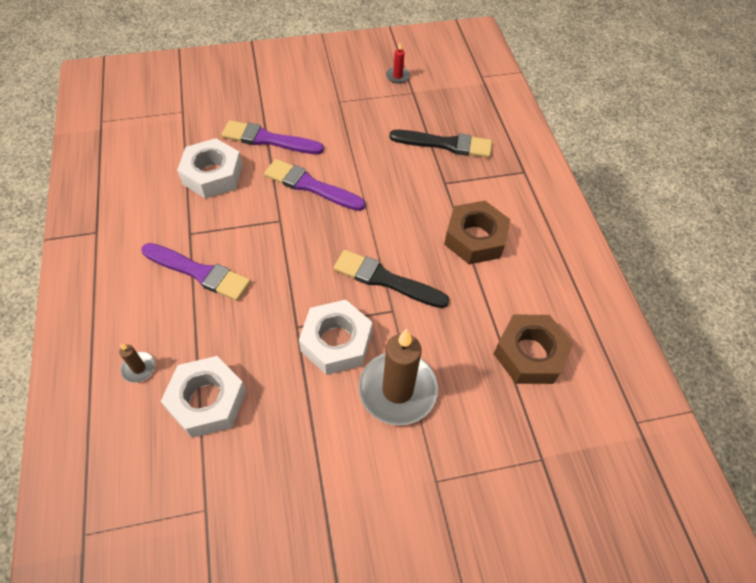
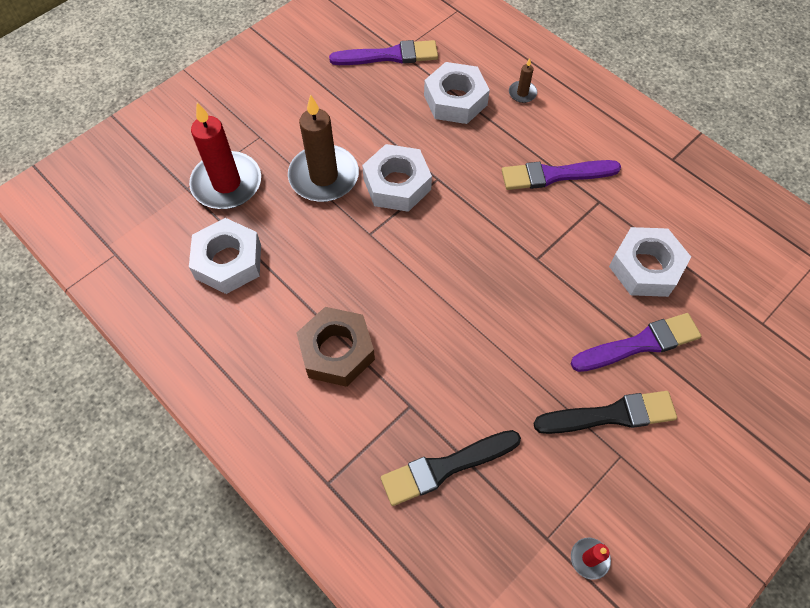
camera: 150 degrees right, 5 degrees up
purple brush [264,159,366,211] -> purple brush moved to [329,40,438,65]
black brush [334,250,449,308] -> black brush moved to [533,391,677,434]
brown nut [494,314,574,384] -> white nut [189,218,261,294]
none -> red candle [189,102,261,209]

